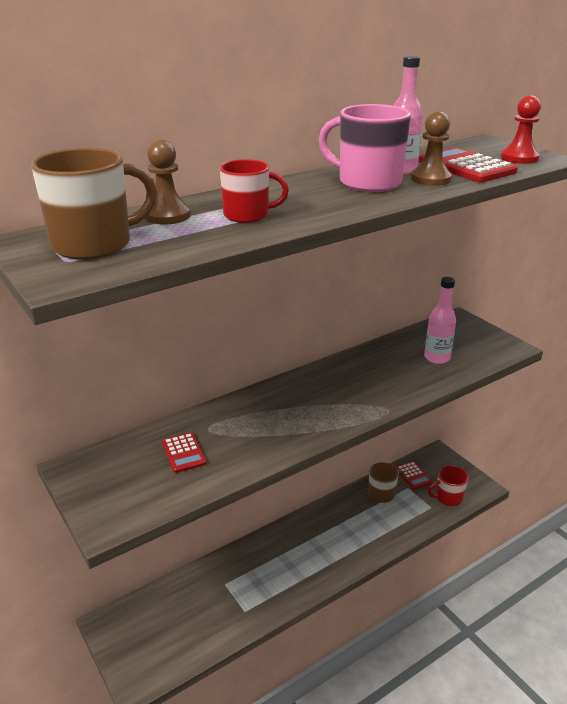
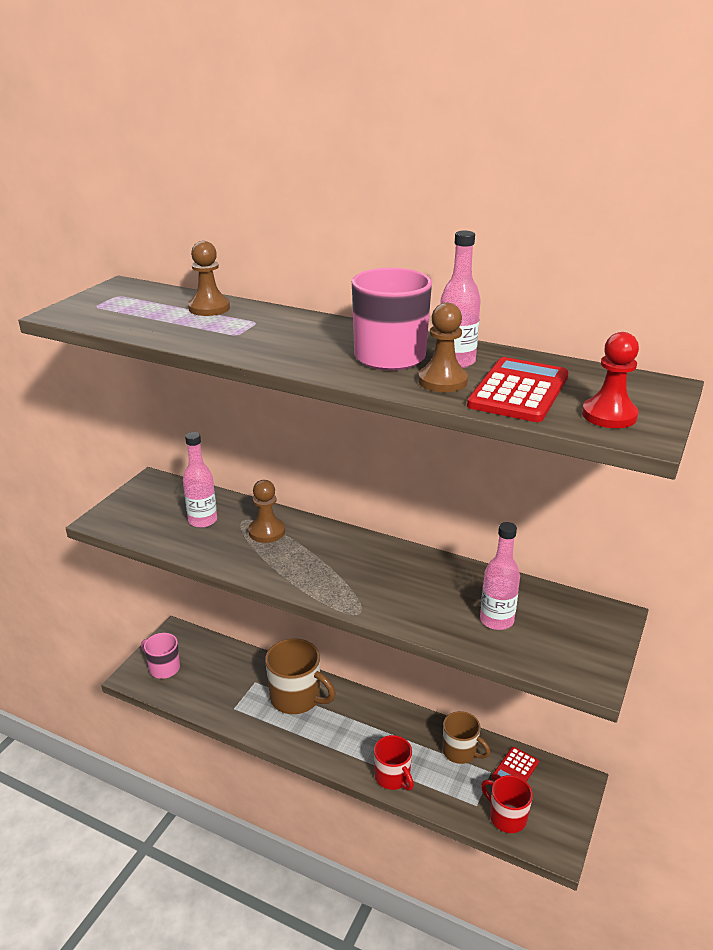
camera: 60 degrees right, 0 degrees up
brown mug [31,148,157,260] -> brown mug moved to [265,638,336,714]
red calculator [162,432,207,473] -> pink bottle [183,432,217,528]
red mug [220,159,289,223] -> red mug moved to [374,735,414,791]
none -> pink mug [141,633,180,679]
none -> brown pawn [248,480,285,543]

